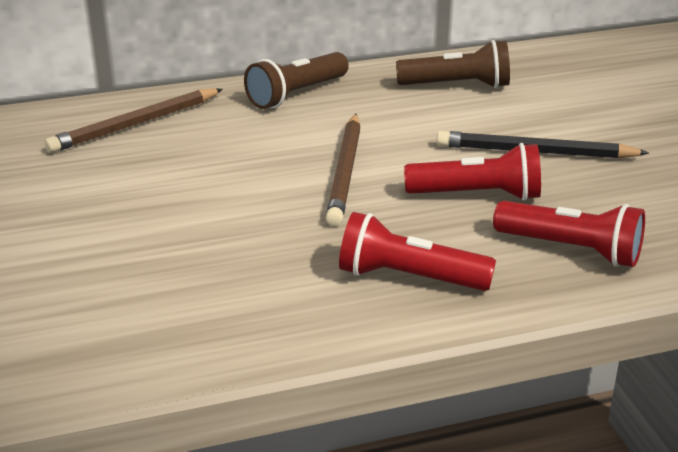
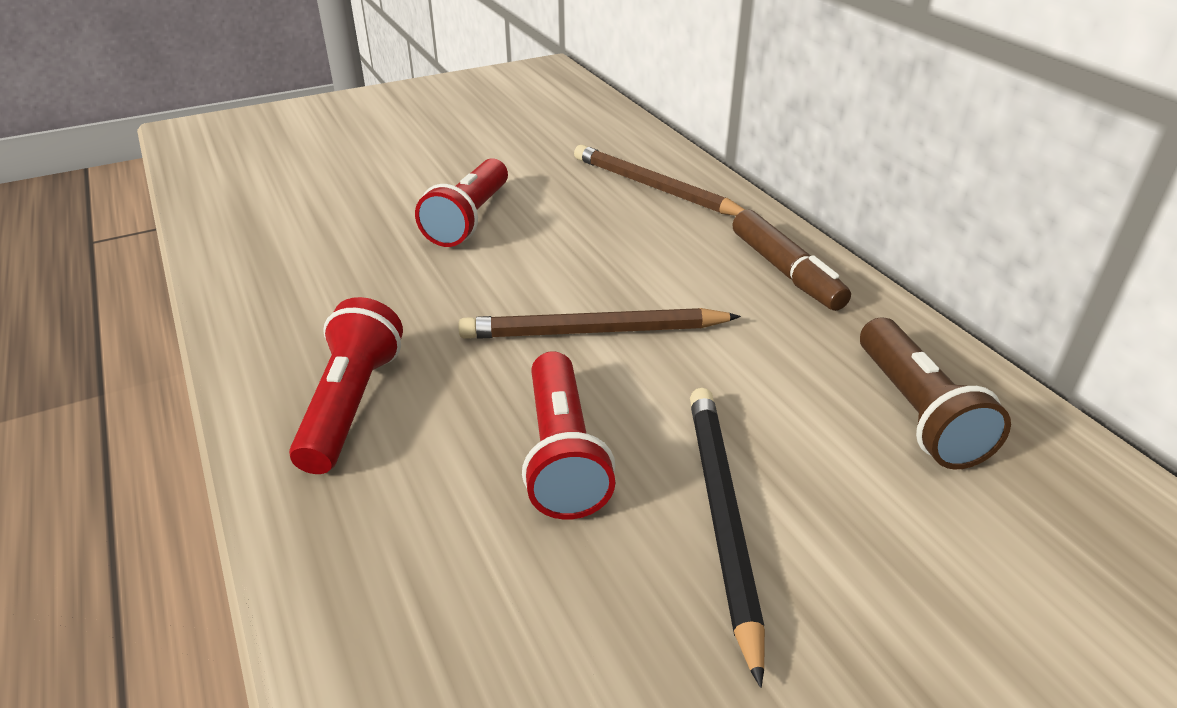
camera: 80 degrees right, 5 degrees up
brown flashlight [244,52,349,109] -> brown marker [732,210,851,311]
red flashlight [493,201,645,267] -> red flashlight moved to [415,158,508,247]

